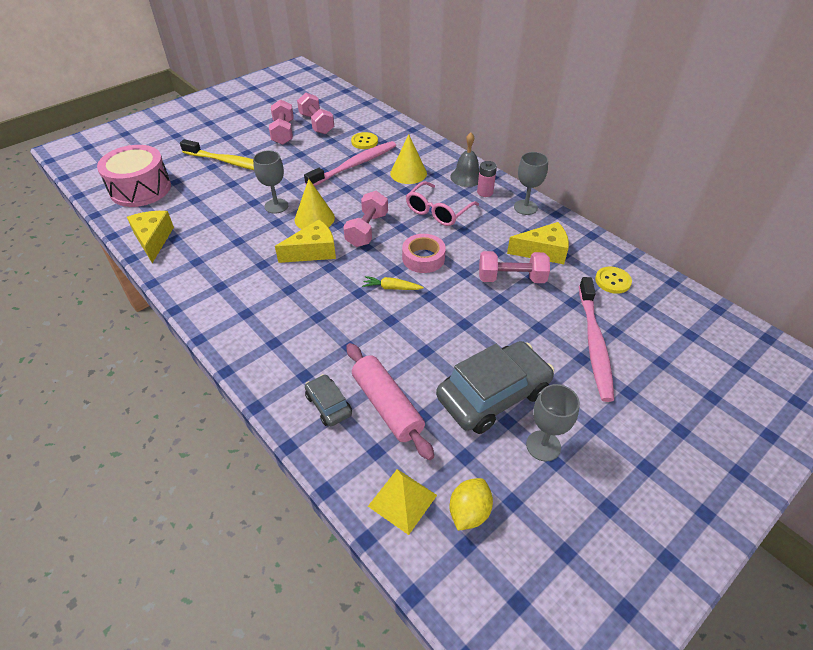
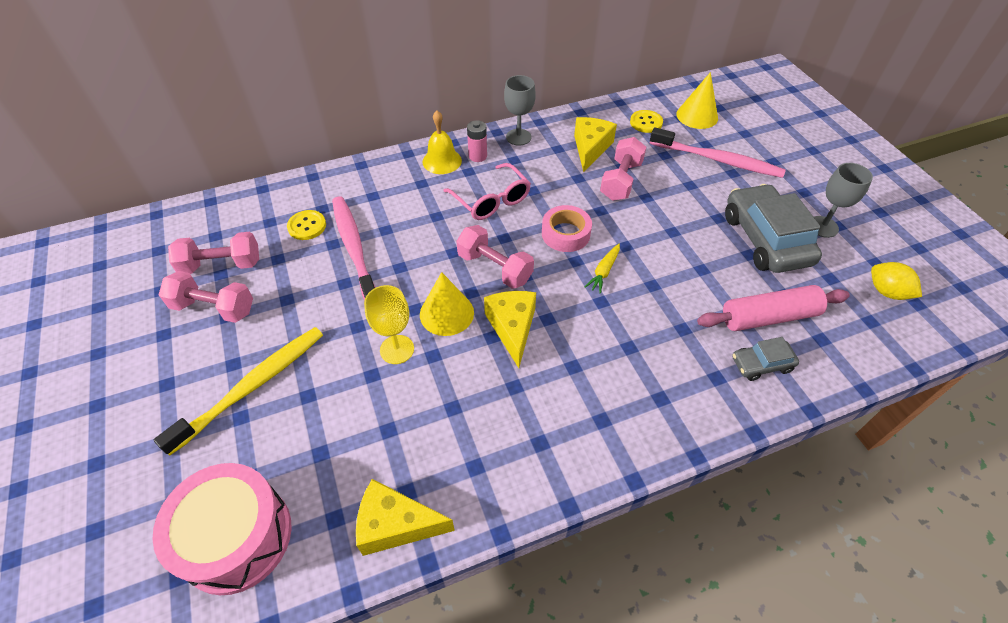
camera: 70 degrees left, 5 degrees up
grey goblet [253,150,288,214] -> yellow goblet [364,285,414,364]
yellow pyramid [368,469,437,535] -> none
yellow cone [390,134,427,184] -> yellow cone moved to [676,72,718,129]
grey bell [450,132,479,187] -> yellow bell [422,111,462,174]

